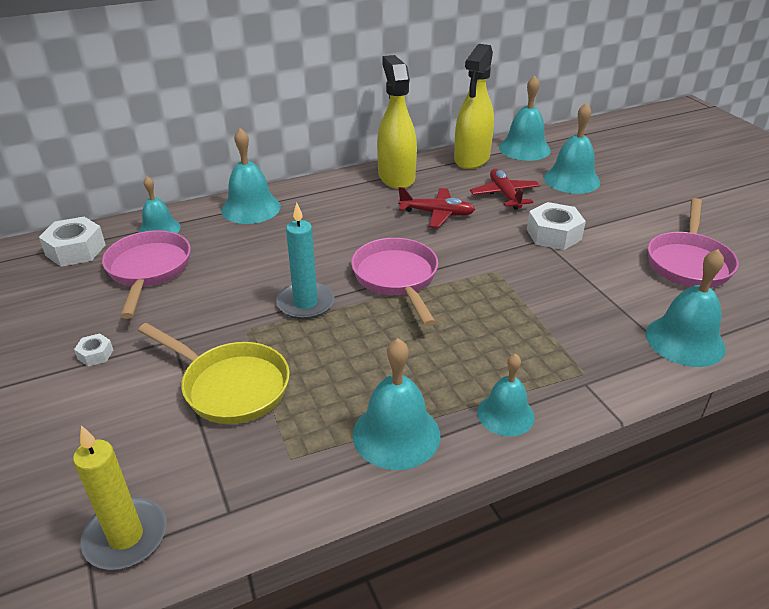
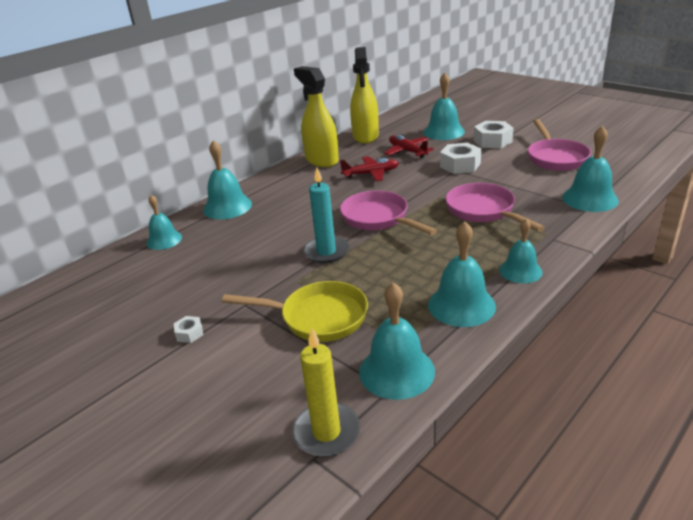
camera: 20 degrees left, 5 degrees down
white nut [39,217,106,267] -> white nut moved to [473,121,514,148]
pink pan [102,231,191,319] -> pink pan moved to [446,183,545,232]
turquoise bell [499,75,551,161] -> turquoise bell moved to [359,282,435,400]

